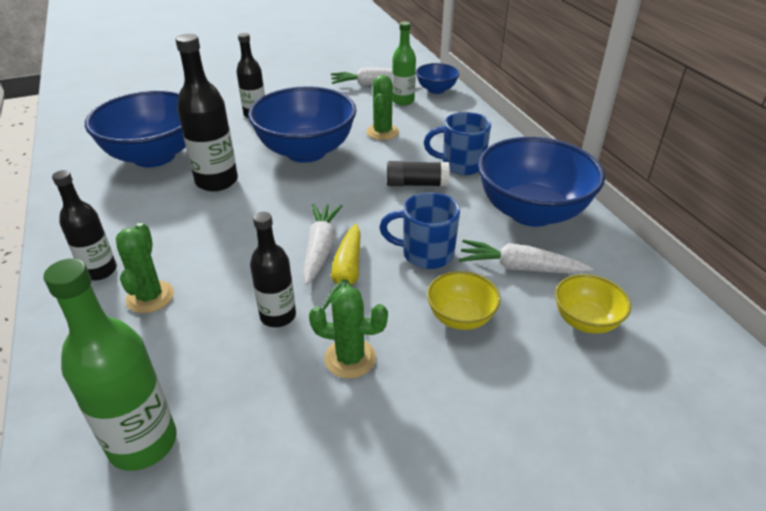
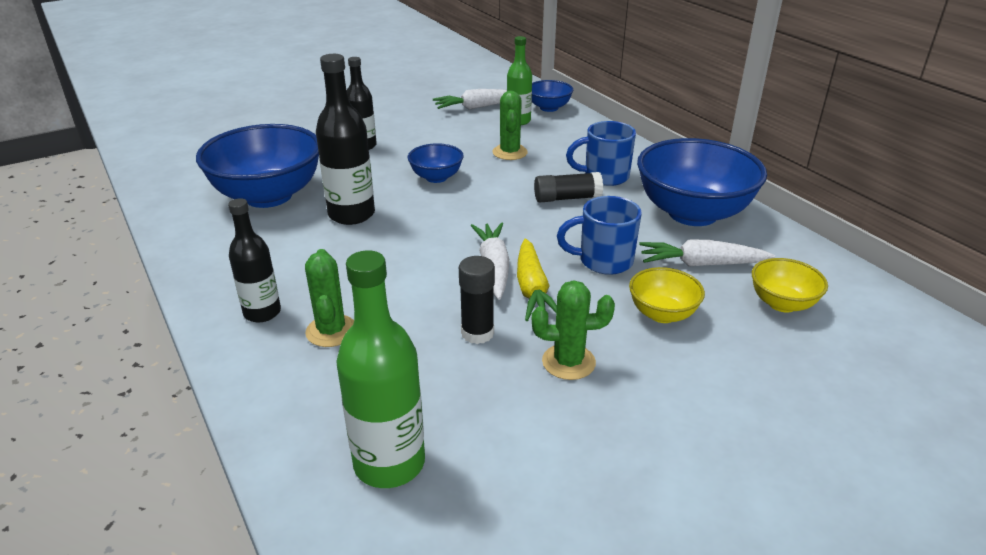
camera: 10 degrees left, 5 degrees down
blue bowl [248,86,356,163] -> blue bowl [408,143,464,183], size x0.49
black bottle [250,212,296,327] -> black glue stick [459,256,495,344]

